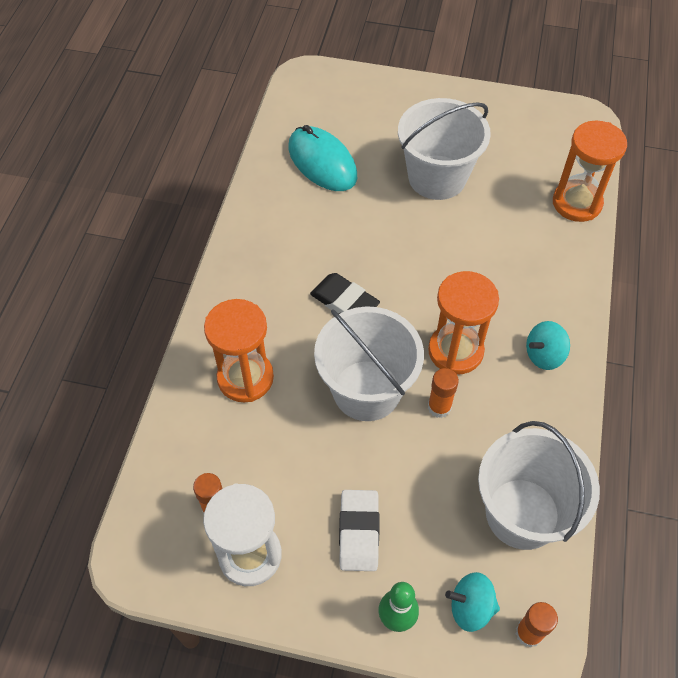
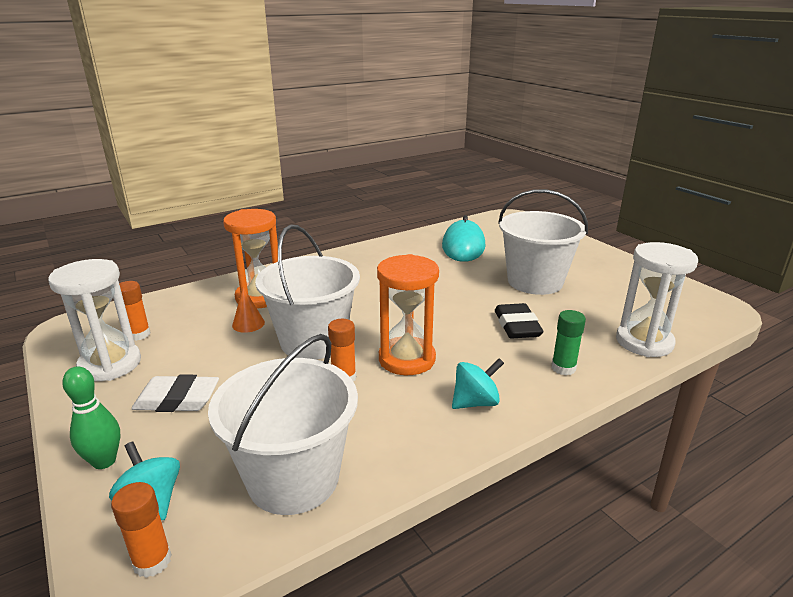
camera: 45 degrees right, 30 degrees down
black eraser [310,273,380,314] -> black eraser moved to [495,303,544,338]
white eraser [339,490,380,571] -> white eraser turned 45 degrees clockwise [131,374,219,412]
turquoise spinning top [526,321,570,370] -> turquoise spinning top turned 135 degrees clockwise [452,358,504,409]
orange hourglass [553,121,627,222] -> white hourglass [616,242,698,357]
none -> orange cone [232,287,265,333]
none -> green glue stick [551,310,586,375]

